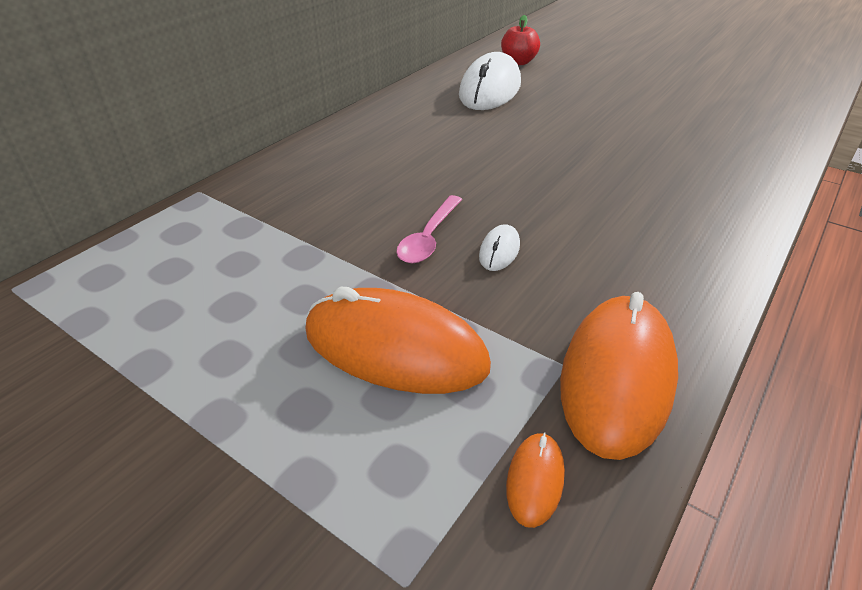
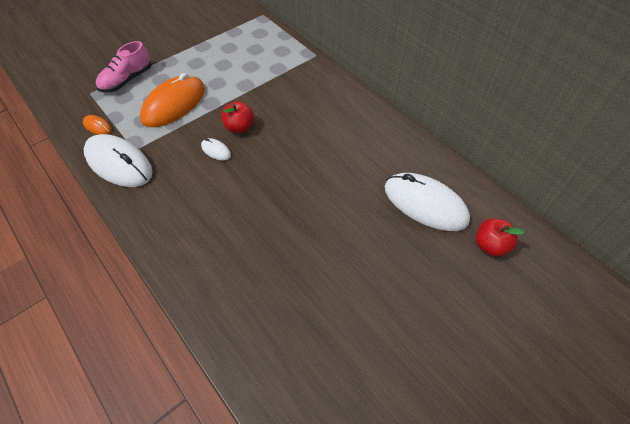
camera: 105 degrees right, 15 degrees up
pink spoon [396,195,462,263] -> red apple [222,101,254,133]
orange mouse [560,292,678,460] -> white mouse [84,134,152,187]
none -> pink shoe [96,41,152,92]

